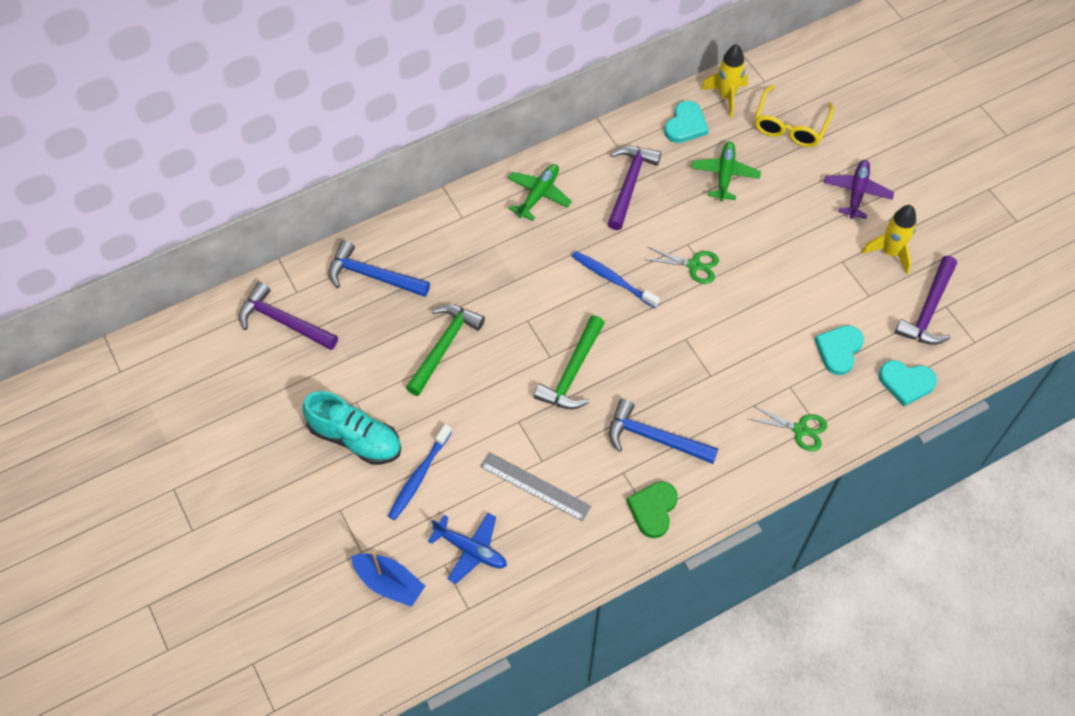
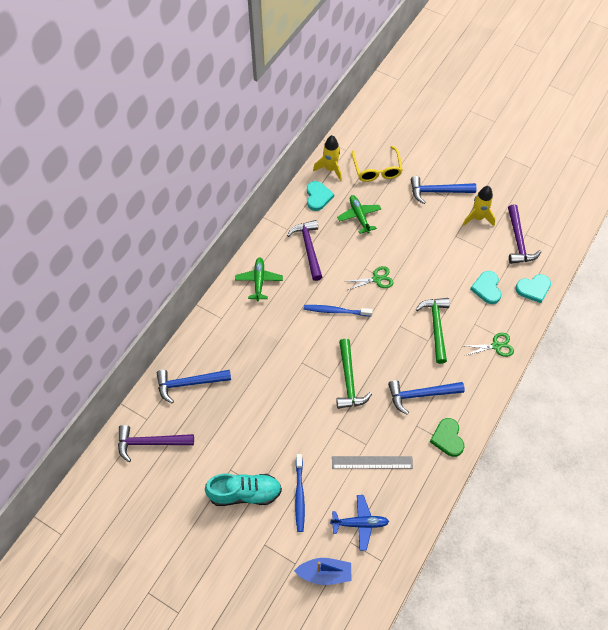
camera: 30 degrees left, 0 degrees up
green hammer [406,305,485,396] -> green hammer moved to [416,298,450,364]
purple plane [824,160,894,219] -> blue hammer [411,176,477,204]

